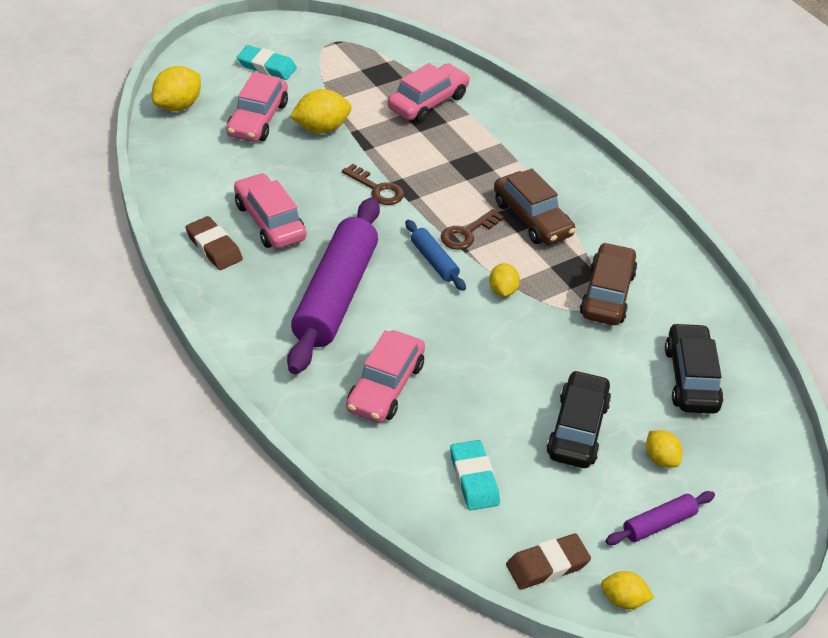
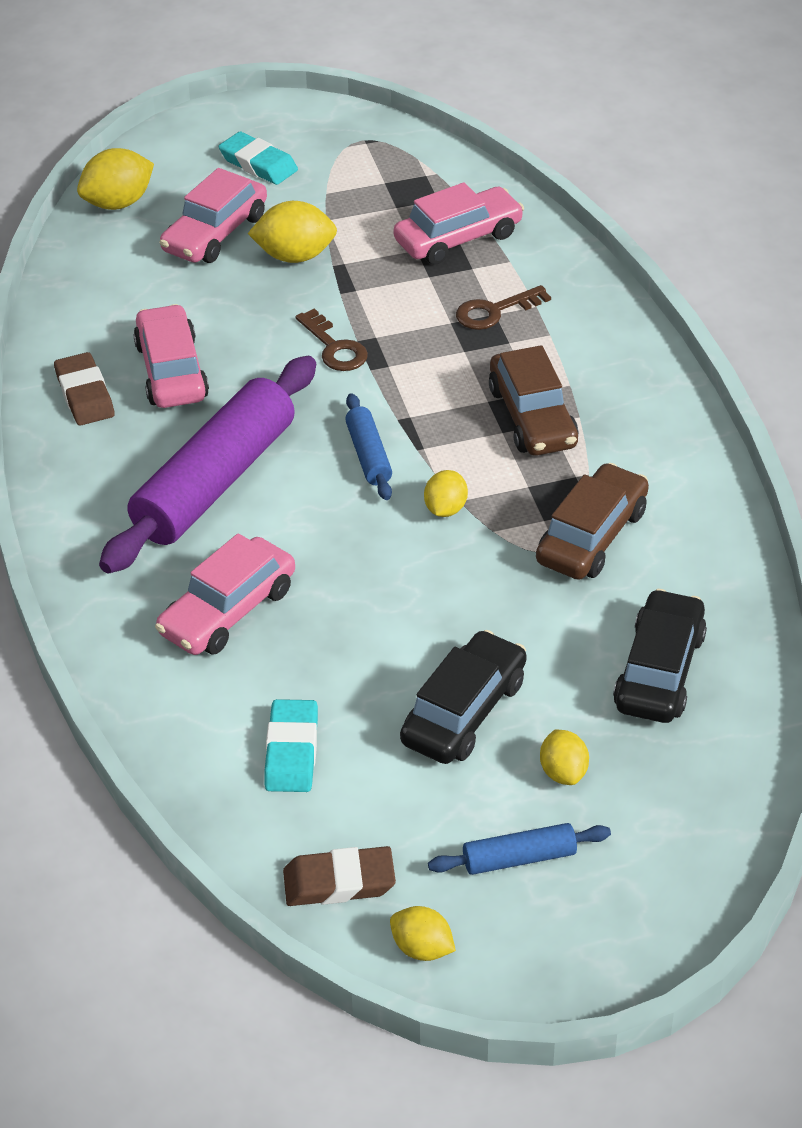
camera: 20 degrees right, 0 degrees up
brown key [441,209,504,250] -> brown key moved to [456,285,551,330]
purple rolling pin [606,491,715,545] -> blue rolling pin [428,823,611,875]

